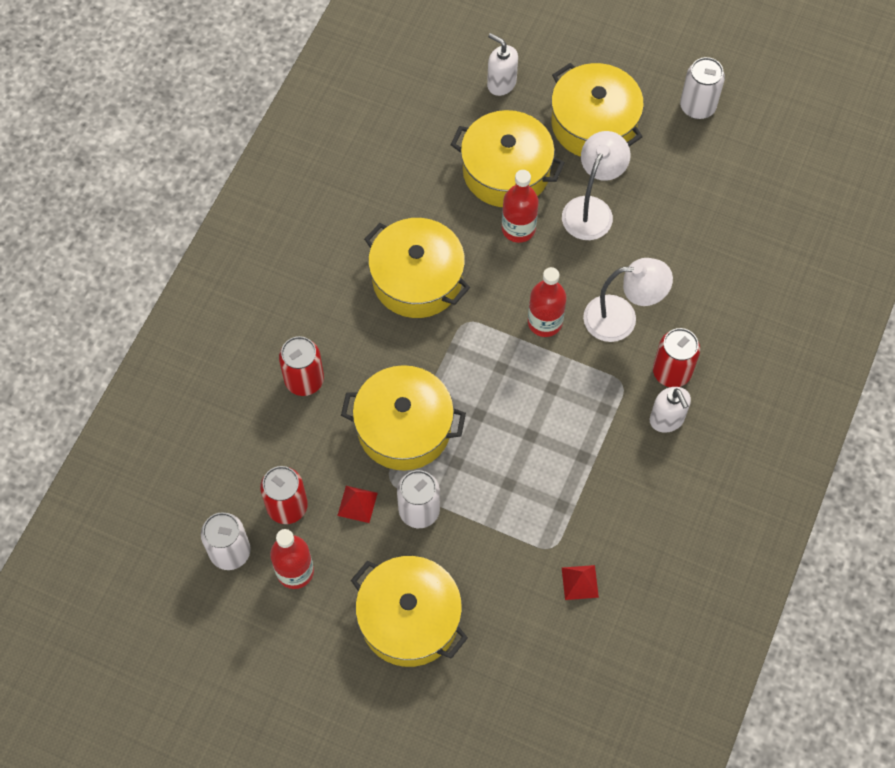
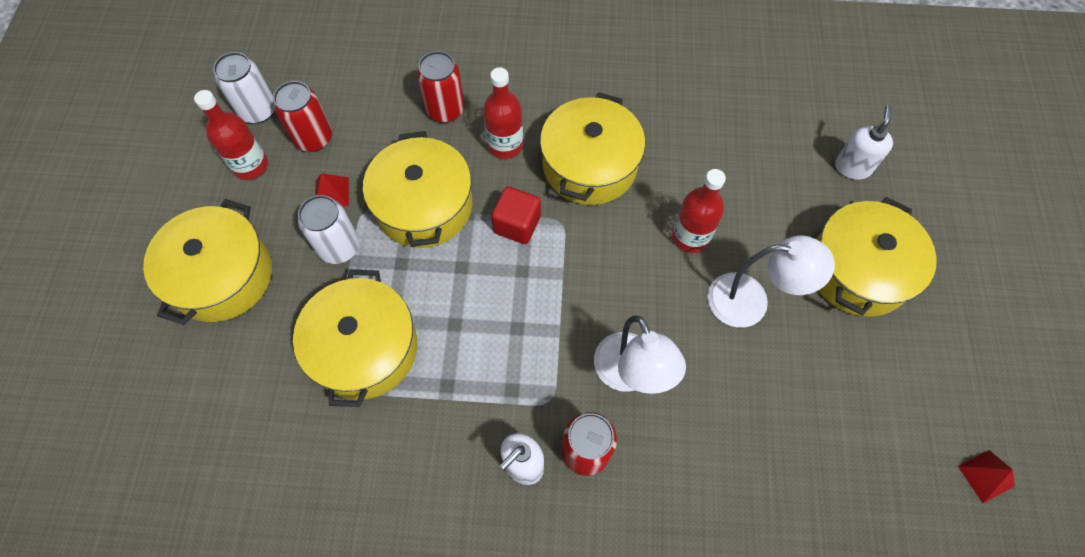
camera: 70 degrees right, 0 degrees up
yellow pot [451,110,565,207] -> yellow pot moved to [293,270,417,407]
red bottle [528,267,567,337] -> red bottle moved to [483,67,523,159]
red pyramid [562,565,599,600] -> red pyramid moved to [958,450,1015,503]
white can [680,57,725,119] -> none
none -> red cube [491,186,541,244]

